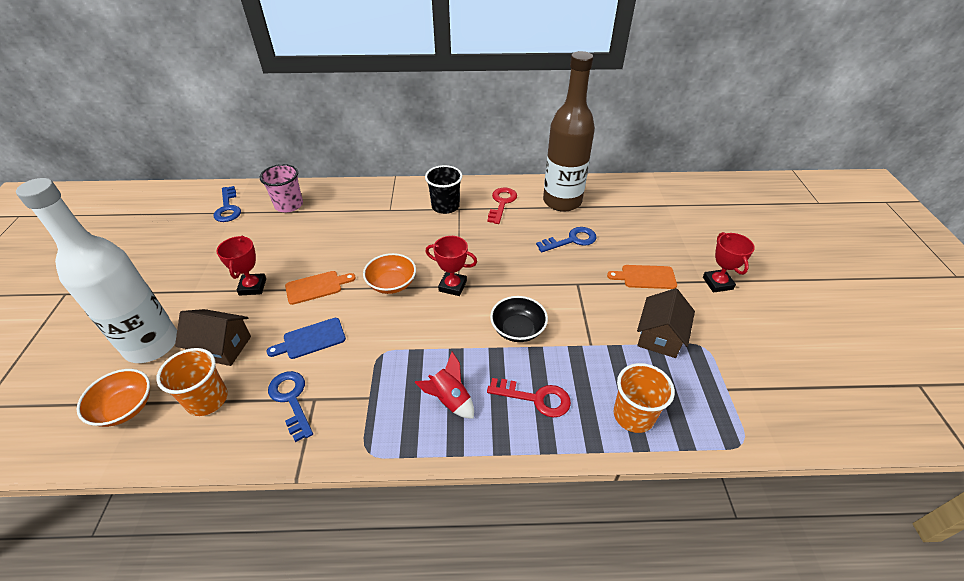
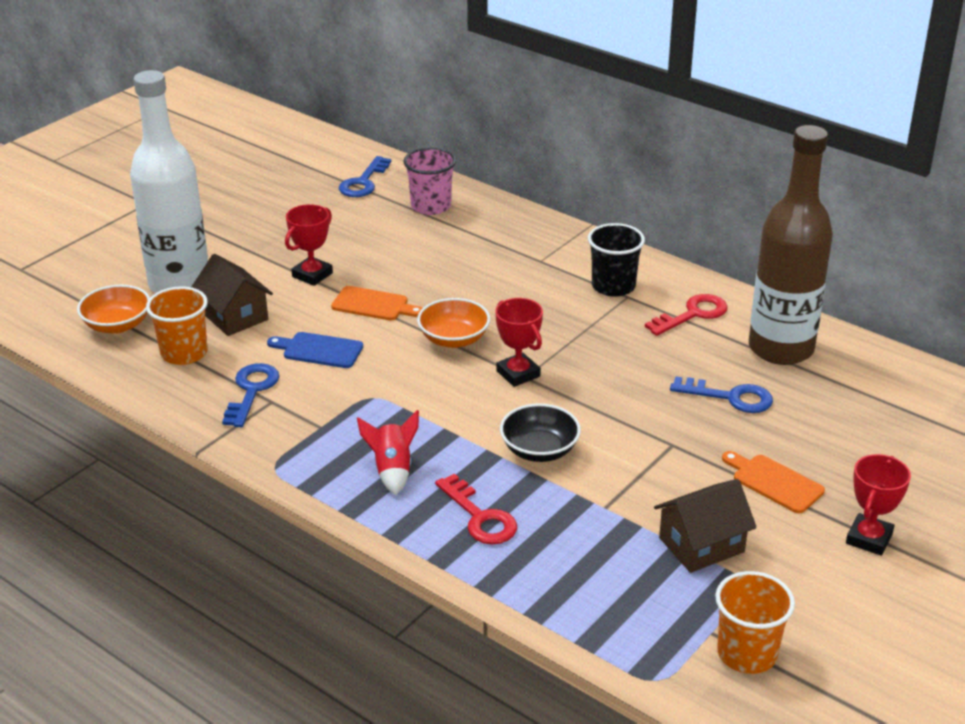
camera: 40 degrees right, 10 degrees down
orange cup [613,363,675,433] -> orange cup moved to [715,571,795,674]

